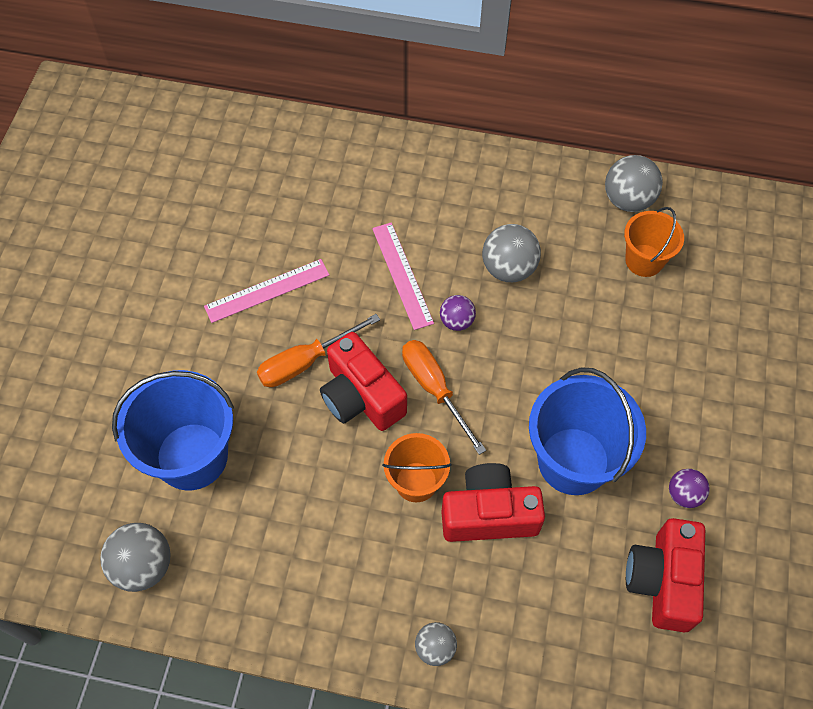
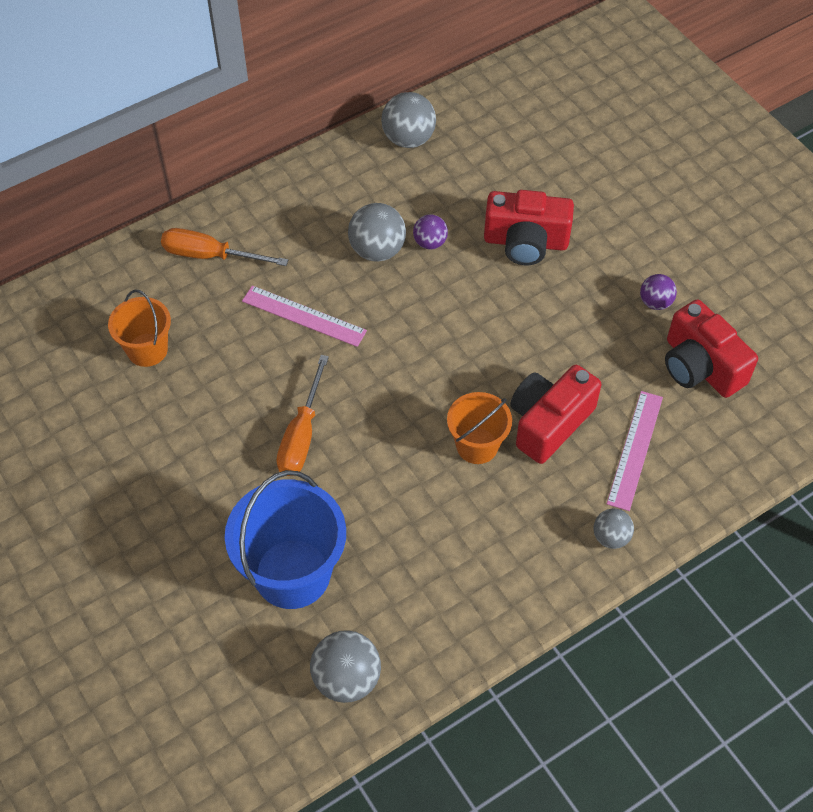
camera: 45 degrees left, 5 degrees down
pink ruler [204,259,329,323] -> pink ruler moved to [607,391,663,511]
red camera [320,332,407,431] -> red camera moved to [484,190,574,265]
orange screwdriver [402,340,486,455] -> orange screwdriver moved to [161,228,288,266]
purple ball [440,295,476,331] -> purple ball moved to [413,214,448,249]
blue bucket [529,367,646,495] -> none
orange bucket [624,207,684,277] -> orange bucket moved to [108,290,171,367]

